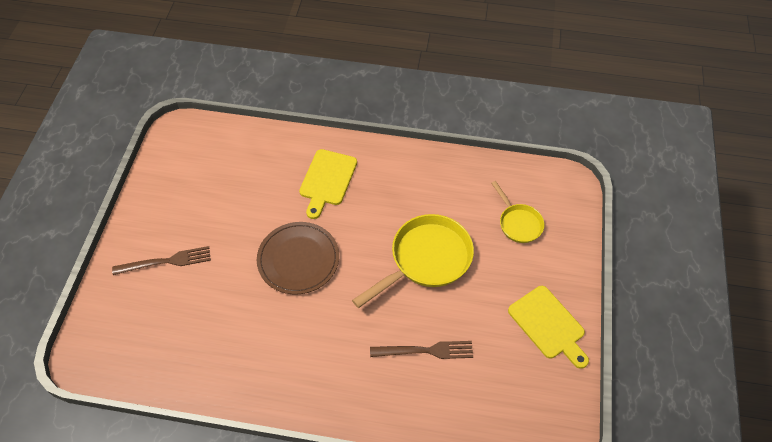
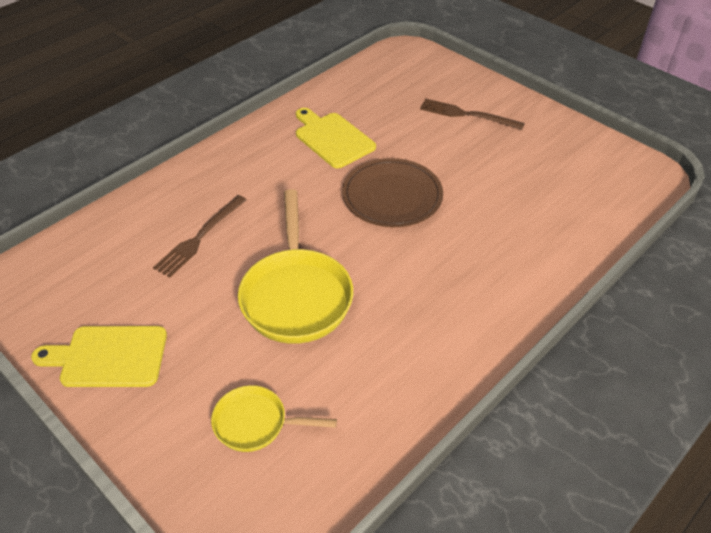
camera: 125 degrees right, 10 degrees down
brown fork [112,246,211,275] -> brown fork turned 90 degrees clockwise [420,99,525,130]
yellow cutting board [299,149,357,219] -> yellow cutting board moved to [296,108,376,168]

